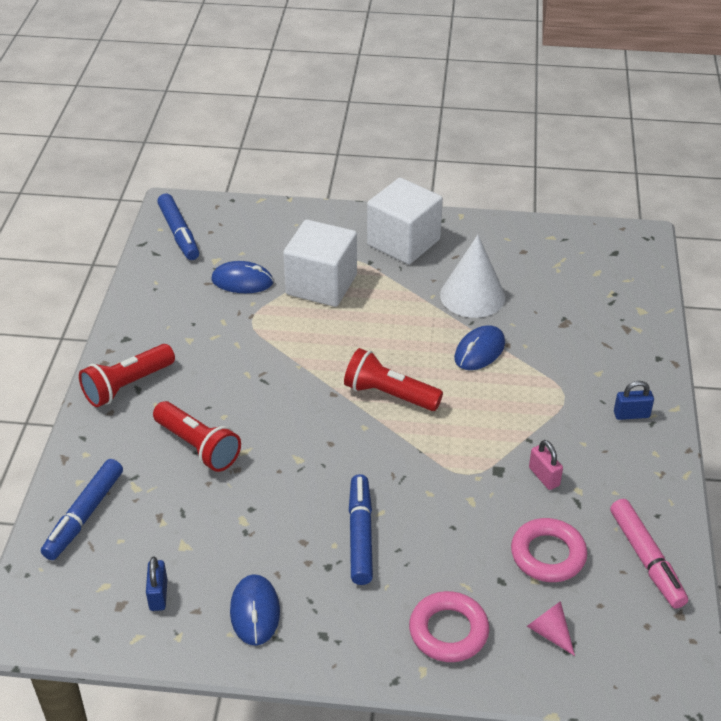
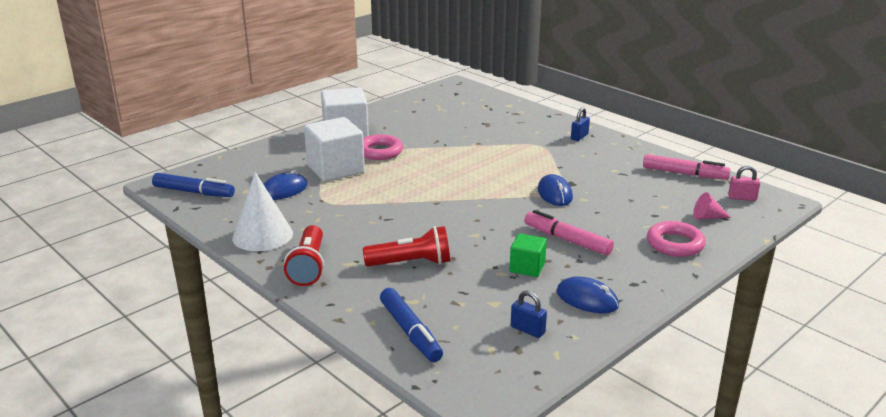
camera: 50 degrees left, 15 degrees down
red flashlight [344,348,443,411] -> none
blue marker [349,474,373,585] -> pink marker [524,210,614,256]
white cone [440,235,505,318] -> white cone moved to [232,172,293,251]
blue mouse [454,325,505,370] -> blue mouse moved to [538,174,573,206]
pink ring [511,518,587,582] -> pink ring moved to [363,134,403,160]
pink padlock [529,440,563,490] -> pink padlock moved to [728,166,760,201]
none -> green cube [510,233,547,277]

